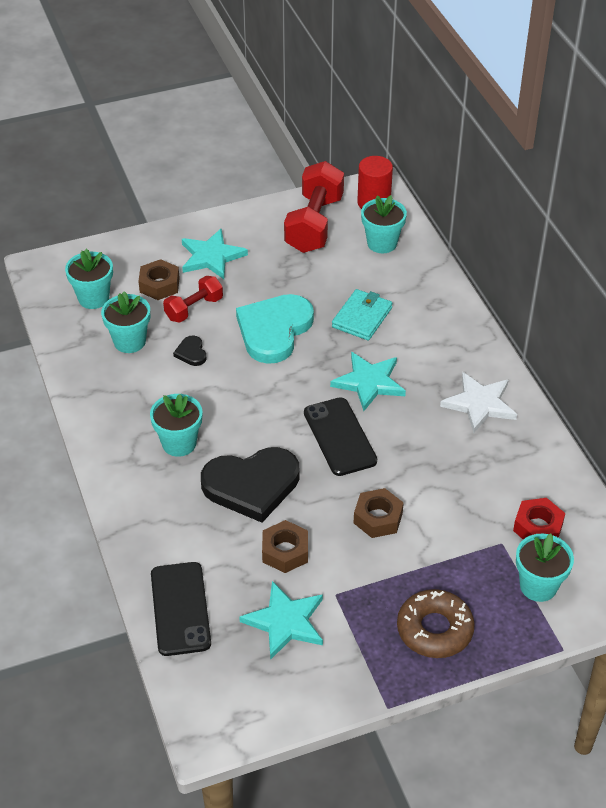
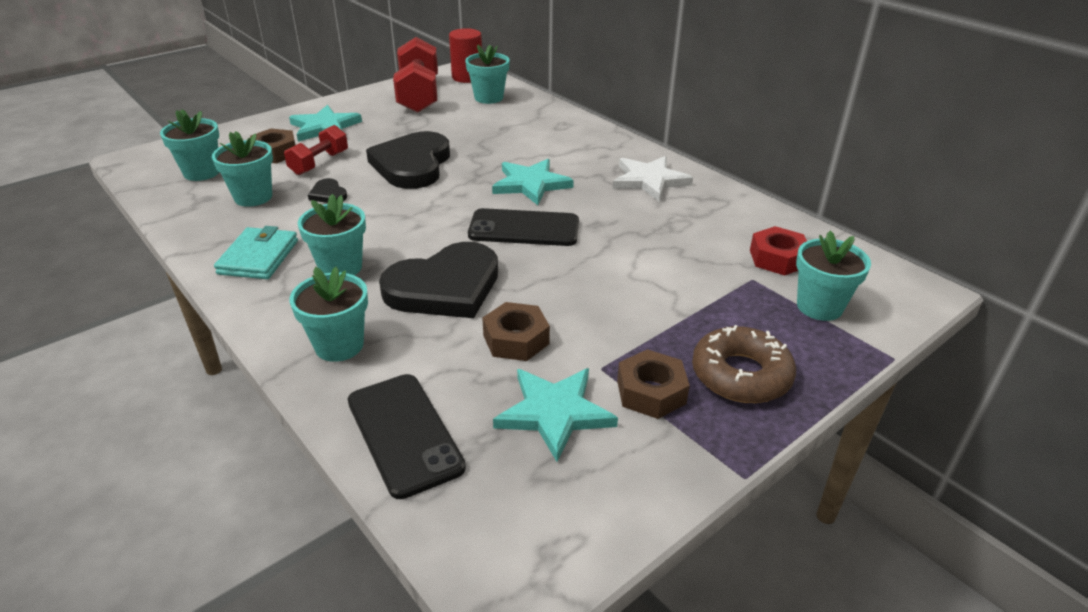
camera: 20 degrees left, 10 degrees down
turquoise heart [236,294,314,364] -> black heart [366,131,450,189]
black phone [304,397,377,476] -> black phone turned 45 degrees counterclockwise [468,208,579,246]
turquoise wallet [332,289,393,341] -> turquoise wallet moved to [214,226,298,279]
brown nut [354,488,404,538] -> brown nut moved to [617,349,690,419]
none -> turquoise flower pot [290,266,368,362]

